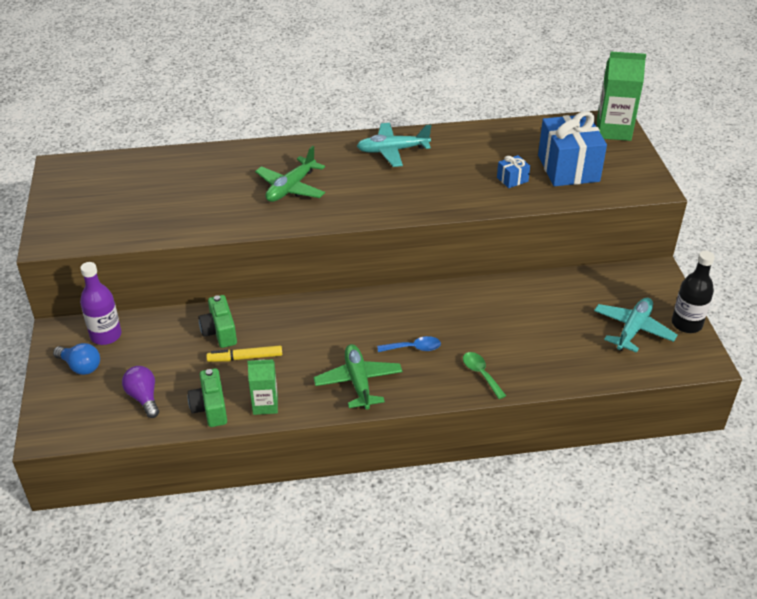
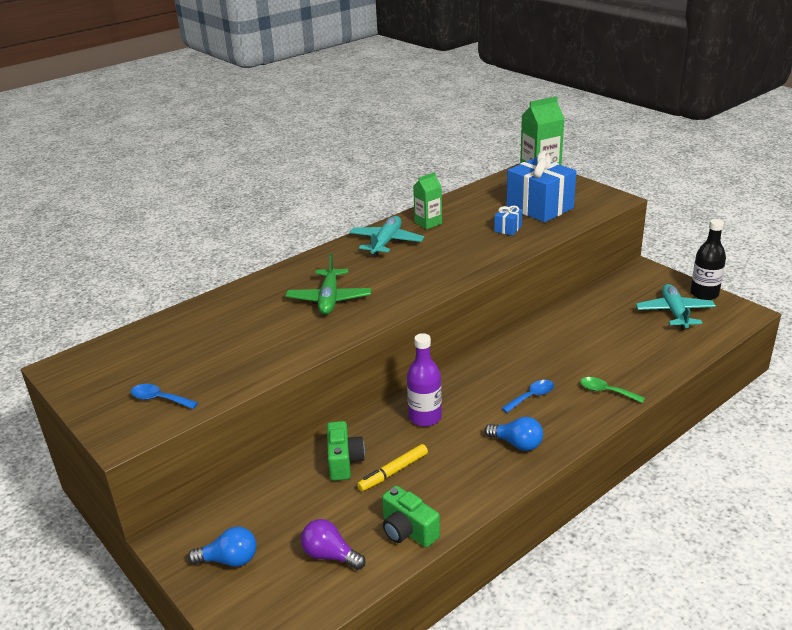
camera: 30 degrees left, 10 degrees down
purple bottle [80,262,121,345] -> purple bottle moved to [407,333,442,426]
green camera [198,295,237,348] -> green camera turned 135 degrees counterclockwise [327,421,365,481]
green carton [247,359,278,415] -> green carton moved to [413,172,442,229]
green plane [313,344,402,410] -> blue light bulb [484,417,543,451]
turquoise plane [357,123,431,167] -> turquoise plane turned 150 degrees clockwise [350,216,424,257]
none -> blue spoon [131,384,198,409]

